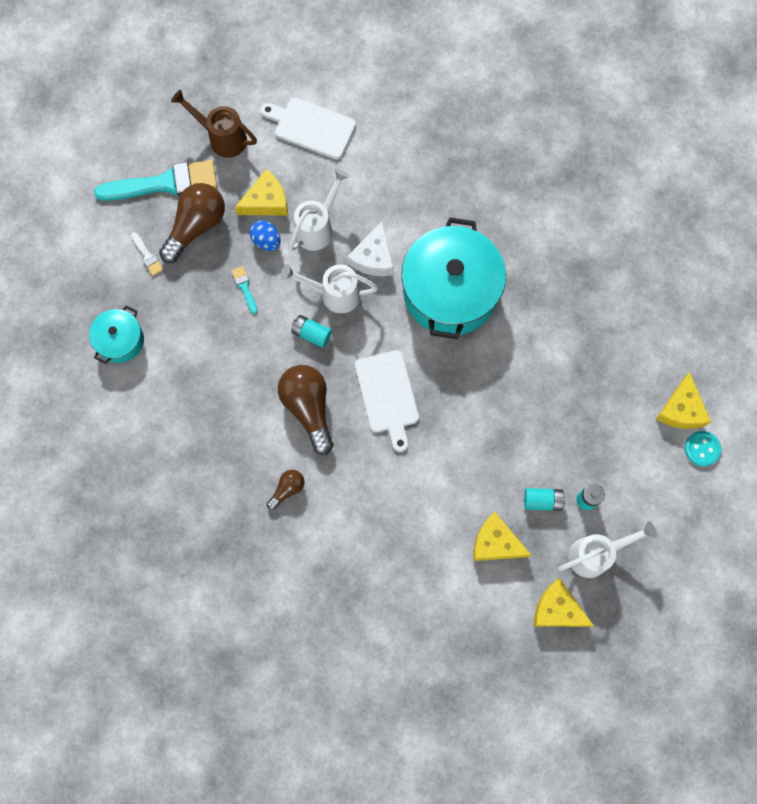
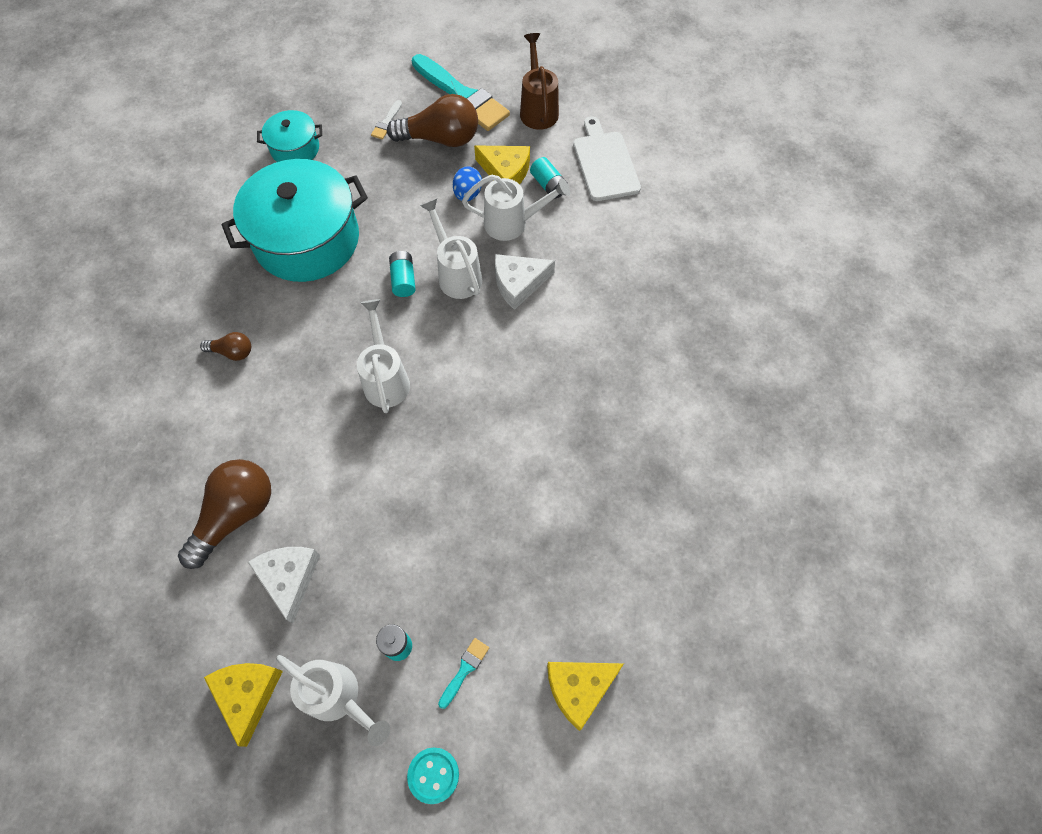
camera: 55 degrees right, 10 degrees down
turquoise brush [232,266,258,314] -> turquoise brush moved to [438,638,489,709]
brown light bulb [278,365,334,455] -> brown light bulb moved to [178,459,271,569]
white cutting board [355,350,419,452] -> white watering can [357,299,410,413]
turquoise pot [401,217,506,339] -> turquoise pot moved to [222,159,368,282]
yellow cheese [474,512,531,561] -> white cheese [248,547,320,624]
turquoise battery [524,488,566,511] -> turquoise battery moved to [530,157,567,199]
turquoise button [685,431,722,466] -> turquoise button moved to [407,747,459,804]

